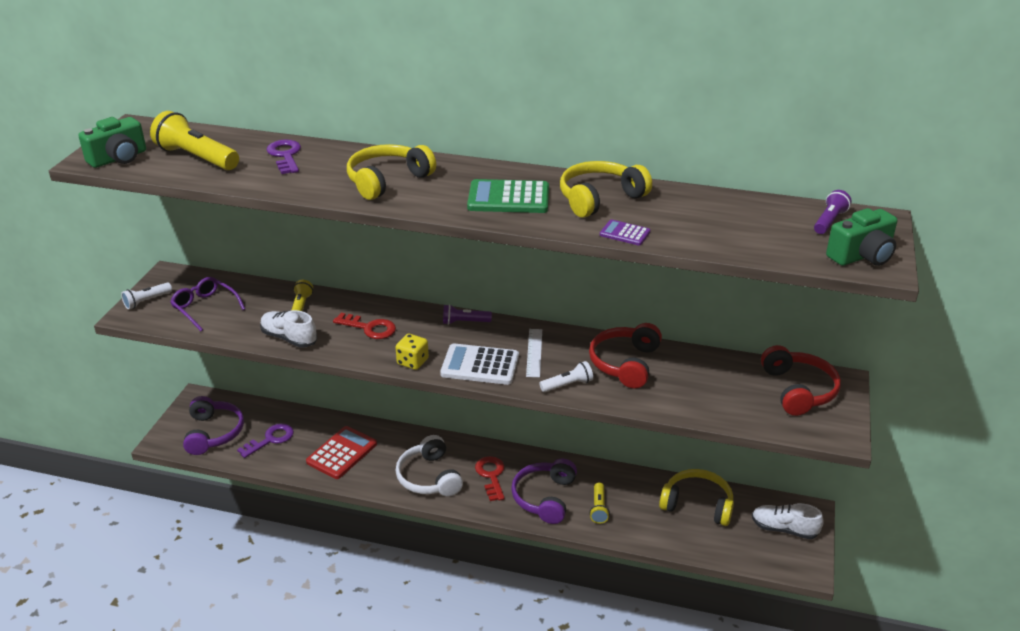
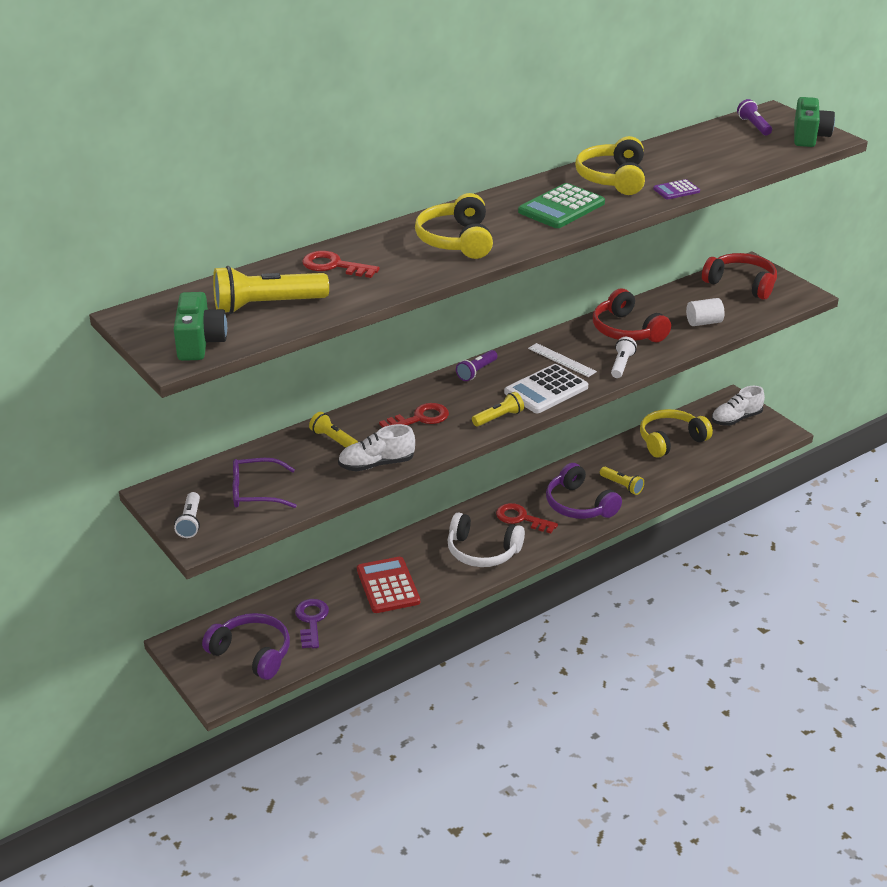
camera: 50 degrees left, 0 degrees up
purple key [266,139,301,174] -> red key [302,251,380,278]
yellow dice [395,334,429,370] -> yellow flashlight [472,392,524,427]
none -> white cylinder [686,298,725,326]

